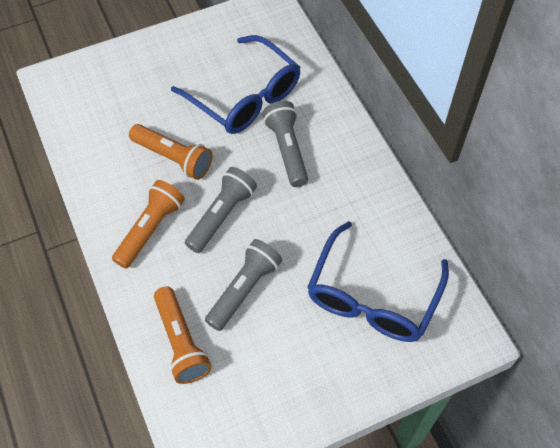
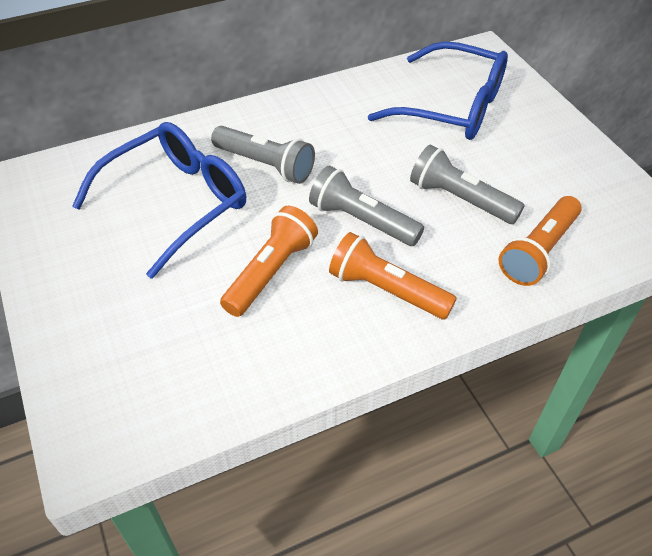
camera: 90 degrees left, 10 degrees down
orange flashlight [154,286,212,384] -> orange flashlight turned 150 degrees clockwise [498,196,582,286]
grey flashlight [263,101,308,187] -> grey flashlight turned 135 degrees counterclockwise [211,126,315,184]

